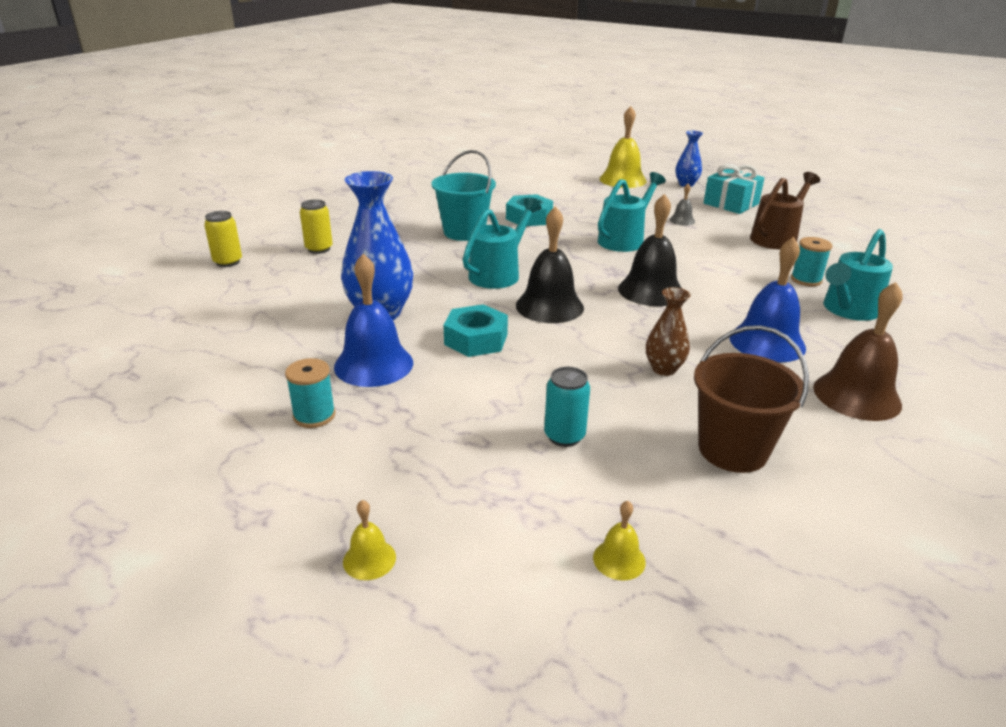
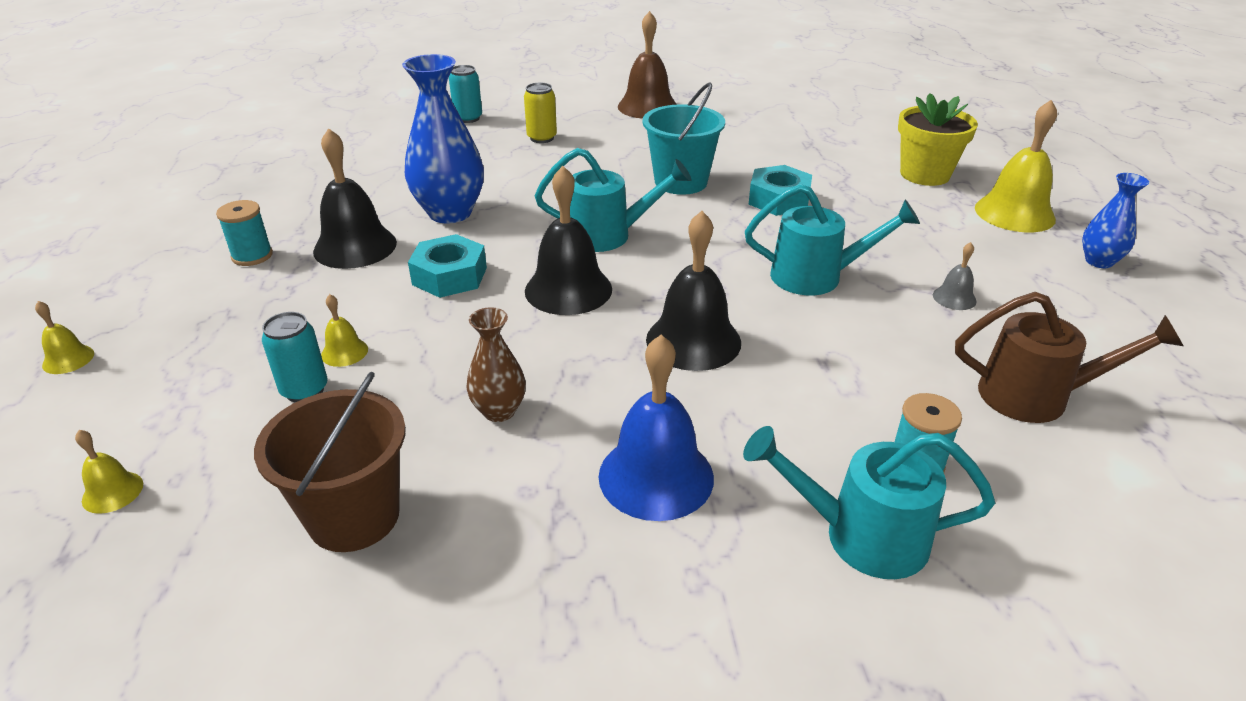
camera: 55 degrees right, 5 degrees up
yellow can [204,211,242,267] -> turquoise can [449,65,482,123]
blue bell [334,254,413,387] -> black bell [313,128,397,269]
turquoise gift [704,164,765,214] -> none
brown bell [813,282,903,421] -> brown bell moved to [618,11,677,119]
none -> yellow bell [321,294,368,367]
none -> yellow flower pot [898,93,978,186]

